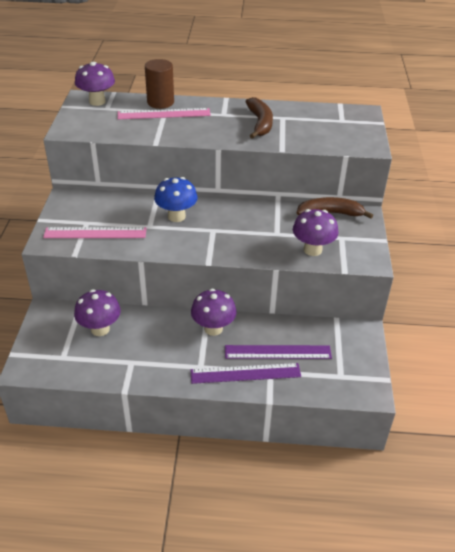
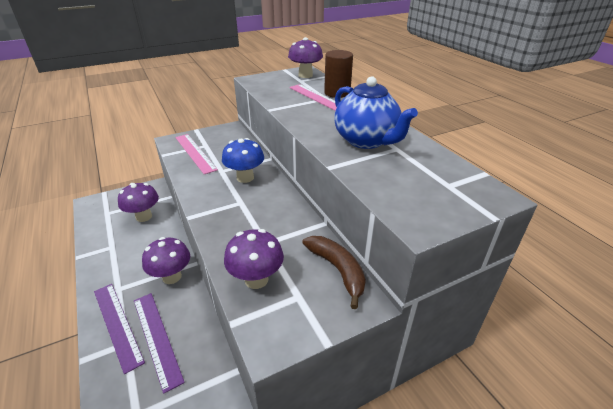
camera: 60 degrees right, 5 degrees down
brown banana [245,97,273,139] -> blue teapot [334,76,418,149]

